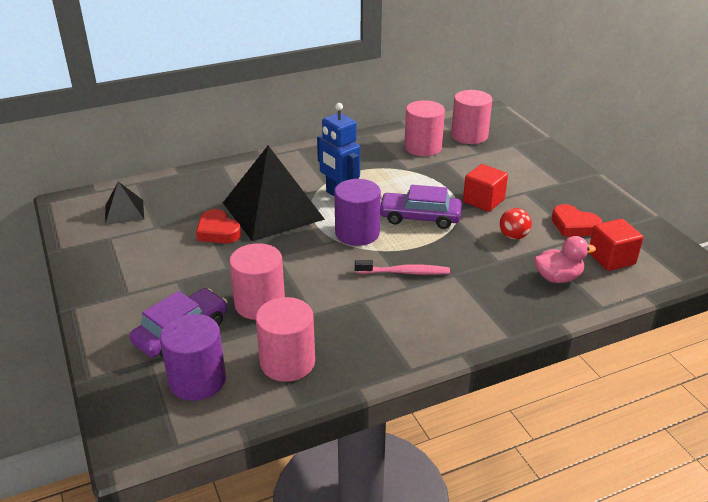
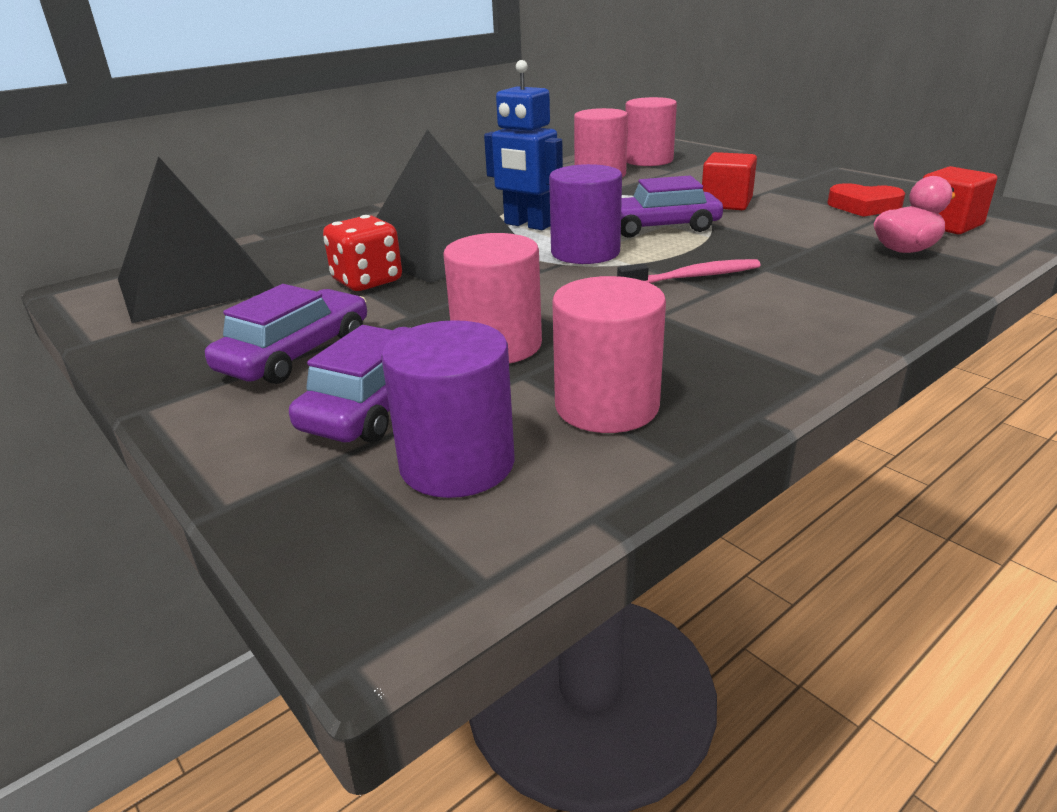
camera: 15 degrees left, 5 degrees down
black pyramid [105,182,144,225] -> black pyramid [118,156,274,323], size x2.08
red heart [196,209,241,243] -> red dice [323,215,402,291]
red ball [499,208,532,240] -> none
none -> purple car [205,284,367,384]

